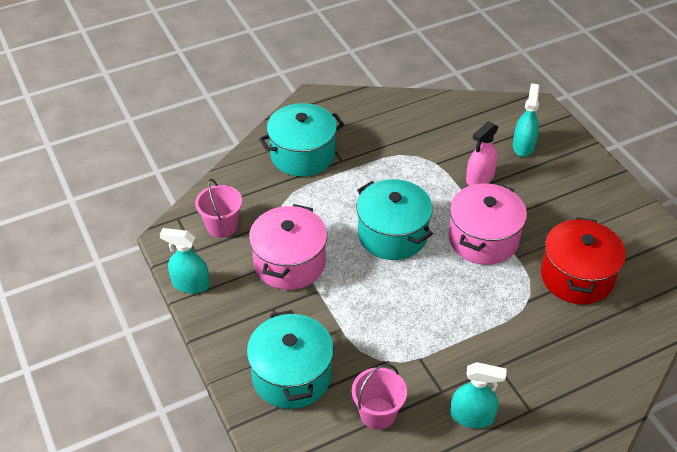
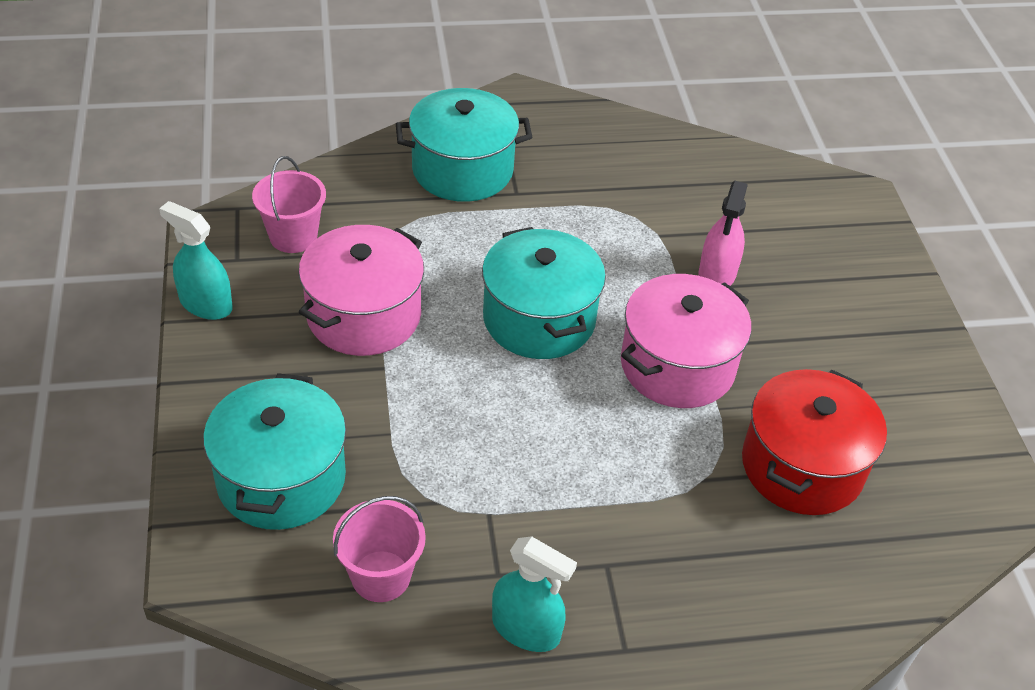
camera: 15 degrees right, 0 degrees up
pink spray bottle [466,121,498,186] -> pink spray bottle turned 45 degrees counterclockwise [699,181,748,286]
turquoise spray bottle [513,83,540,157] -> none

